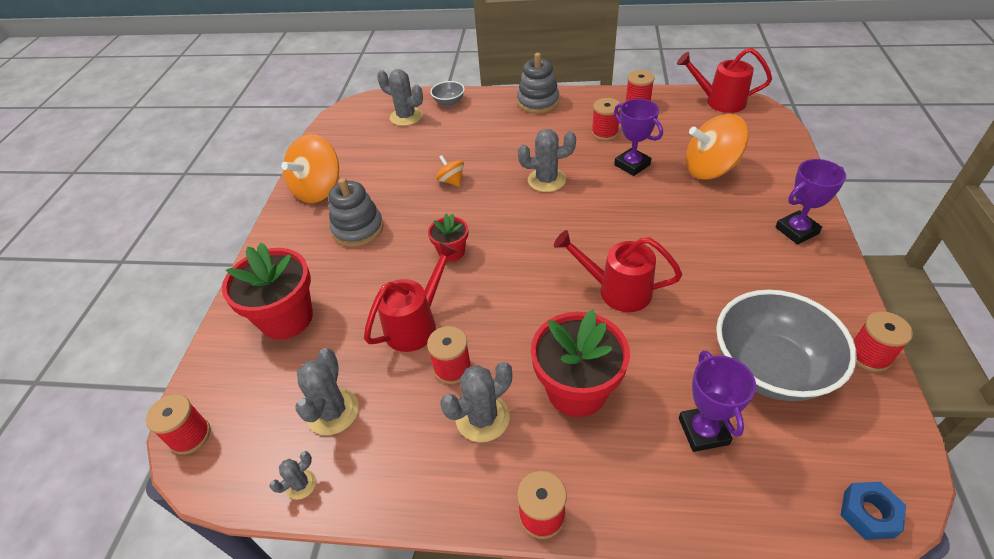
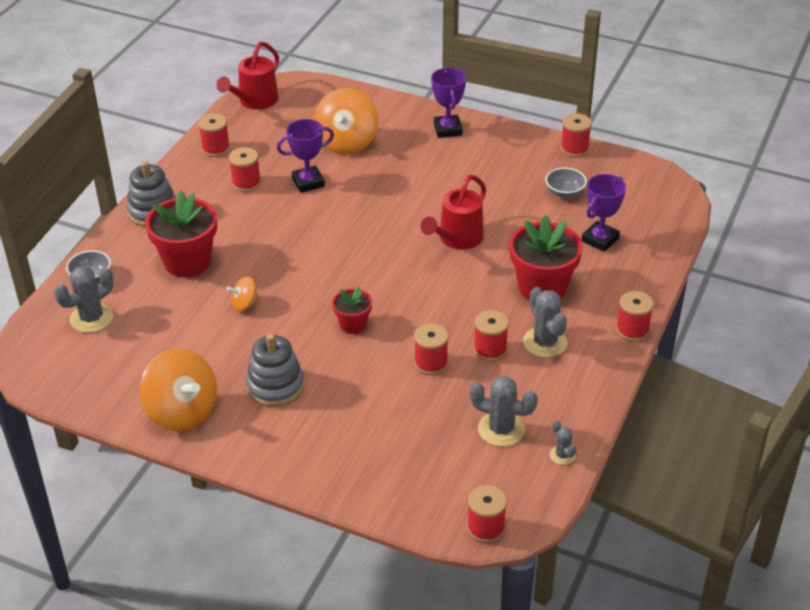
camera: 75 degrees left, 5 degrees down
red flower pot [222,243,313,340] -> red flower pot moved to [145,191,217,277]
red watering can [364,242,458,352] -> red spool [414,323,448,375]
grey cactus [518,129,576,192] -> none
purple trophy [679,350,756,452] -> purple trophy turned 60 degrees counterclockwise [582,174,626,252]
grey bowl [716,290,857,401] -> grey bowl [546,168,587,198], size x0.45
blue nut [840,482,906,540] -> none

